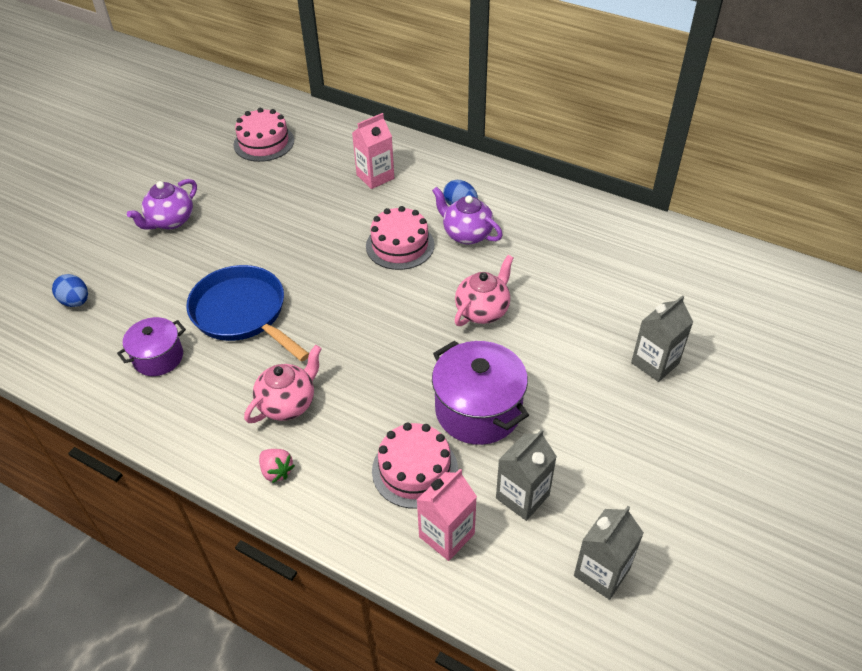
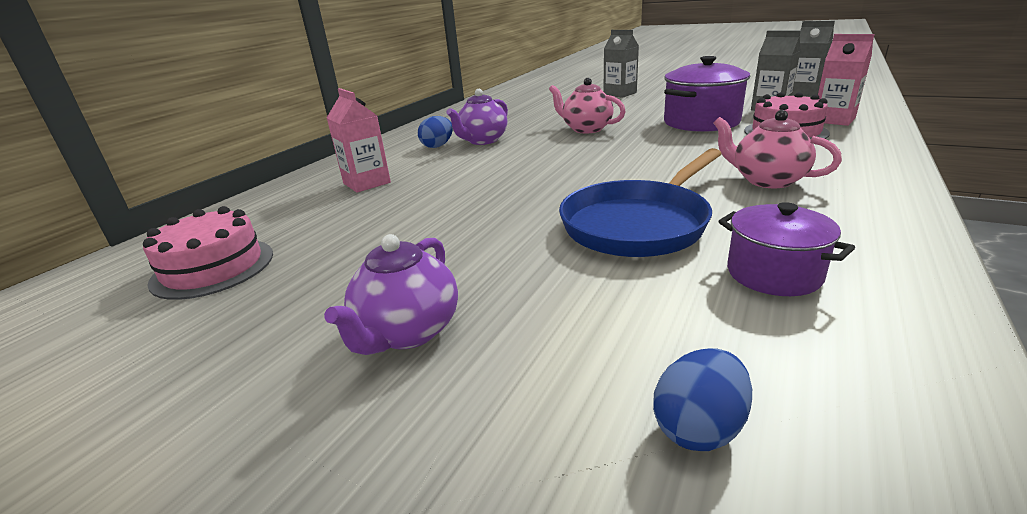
camera: 90 degrees left, 20 degrees down
purple teapot [127,179,197,230] -> purple teapot turned 75 degrees clockwise [324,234,458,355]
pink strawberry [259,449,295,483] -> none
pink cake [366,206,434,270] -> none

